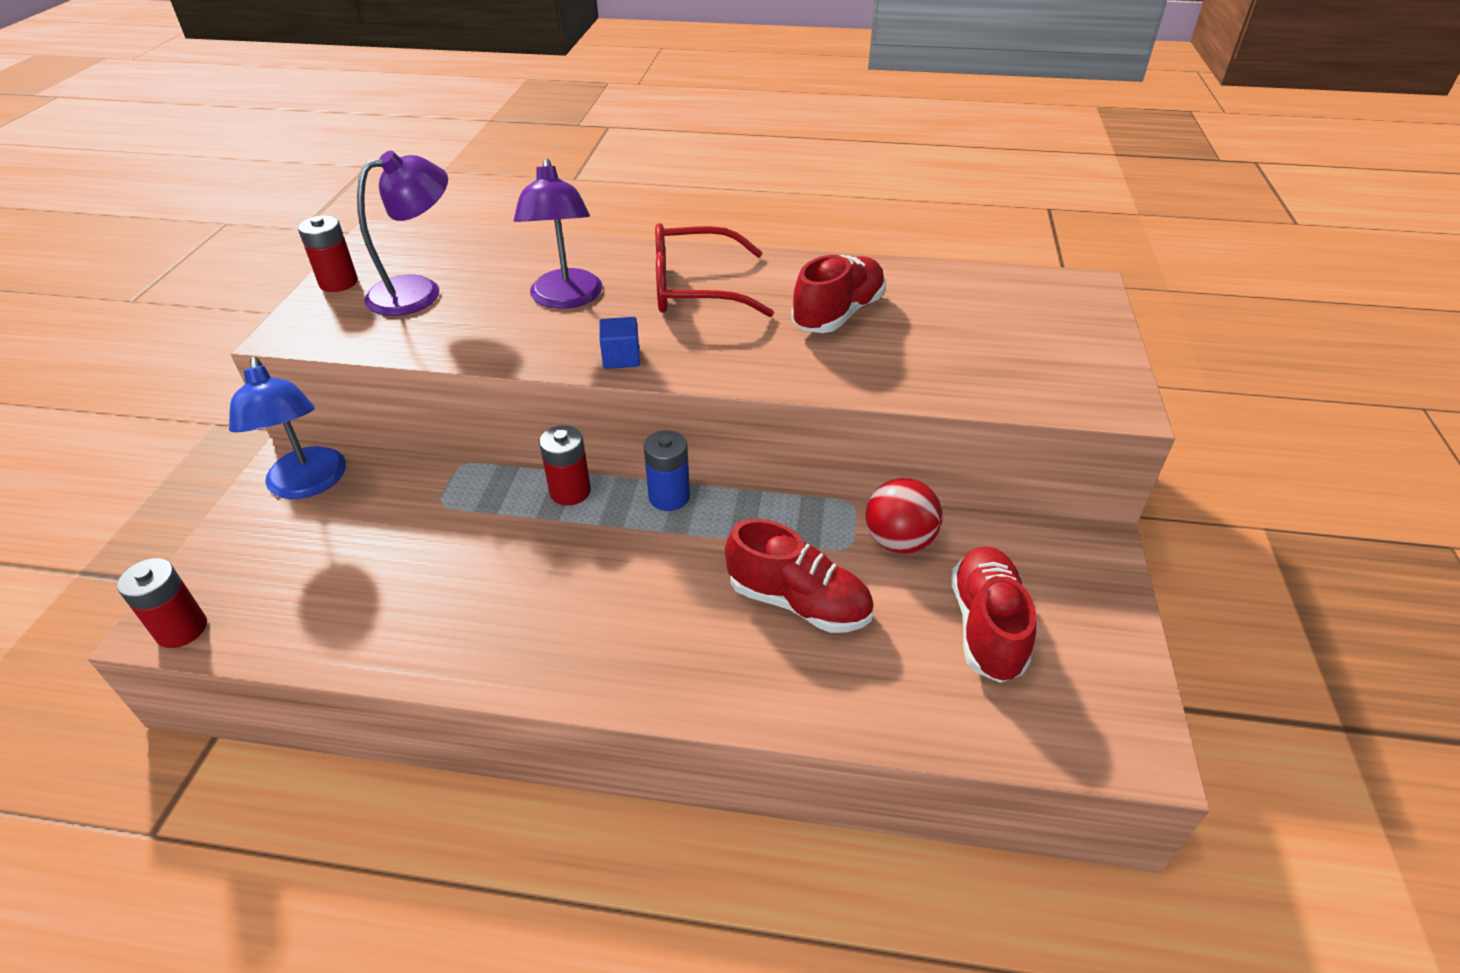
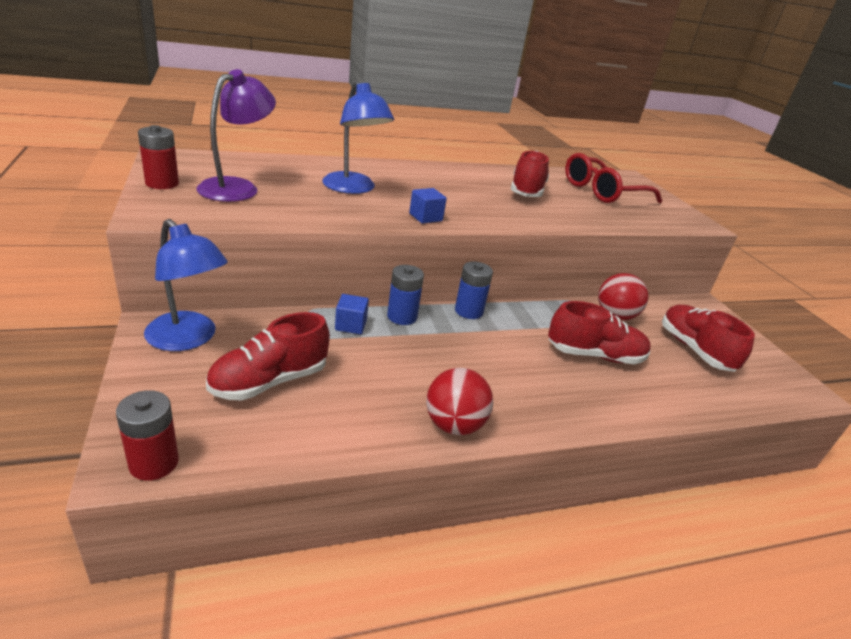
camera: 30 degrees left, 10 degrees down
purple lamp [514,158,603,309] -> blue lamp [322,81,394,194]
red battery [539,425,591,506] -> blue battery [387,265,424,325]
red glasses [655,223,774,317] -> red glasses moved to [565,153,662,203]
none -> red shoe [206,312,330,401]
none -> blue cube [335,294,369,334]
none -> red ball [426,368,493,435]

